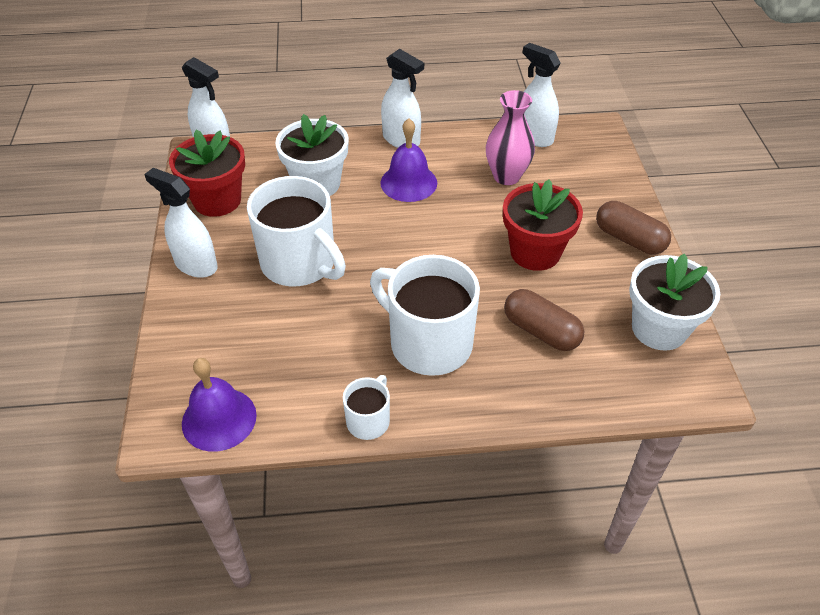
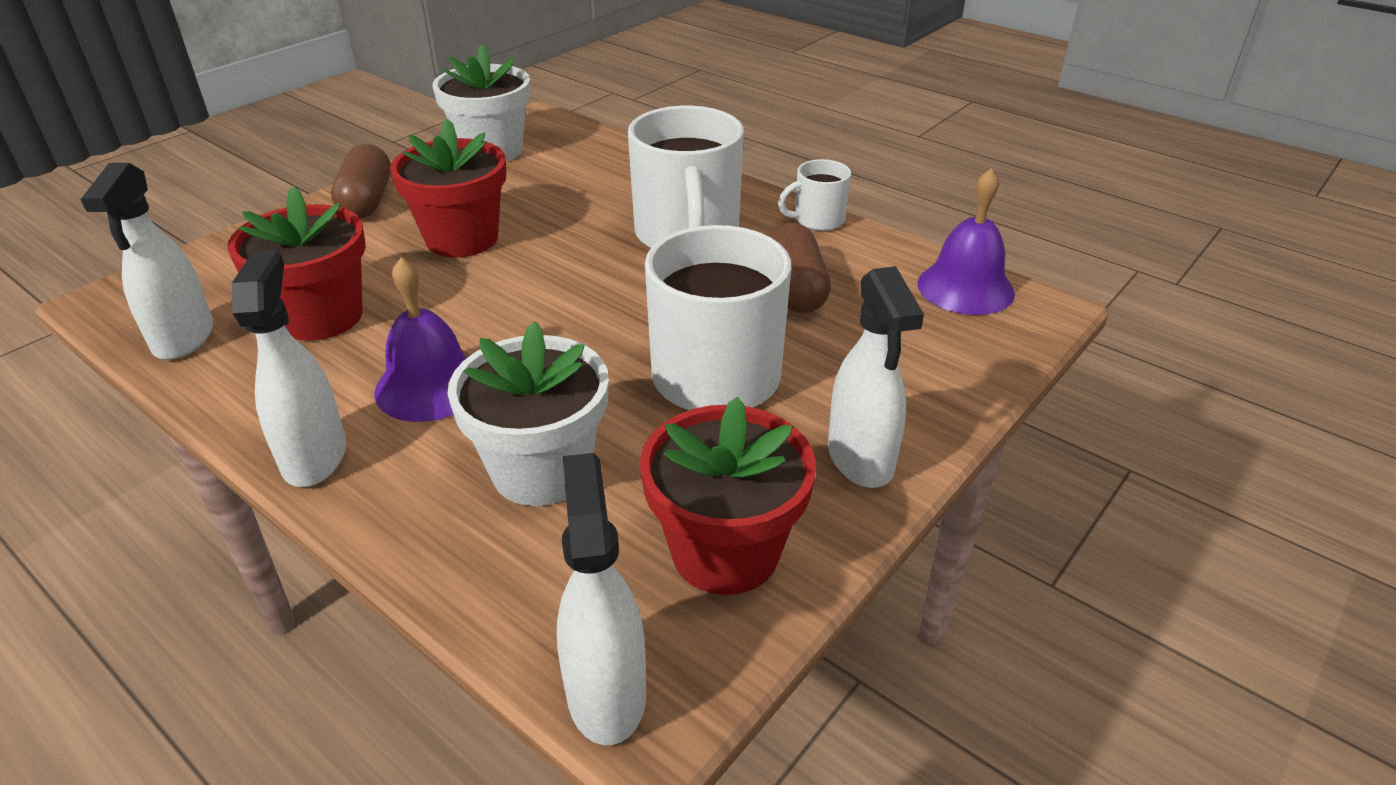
camera: 135 degrees left, 10 degrees down
pink vase [486,90,535,185] -> red flower pot [227,186,366,341]
brown capsule [504,289,585,351] -> brown capsule moved to [769,223,831,313]

